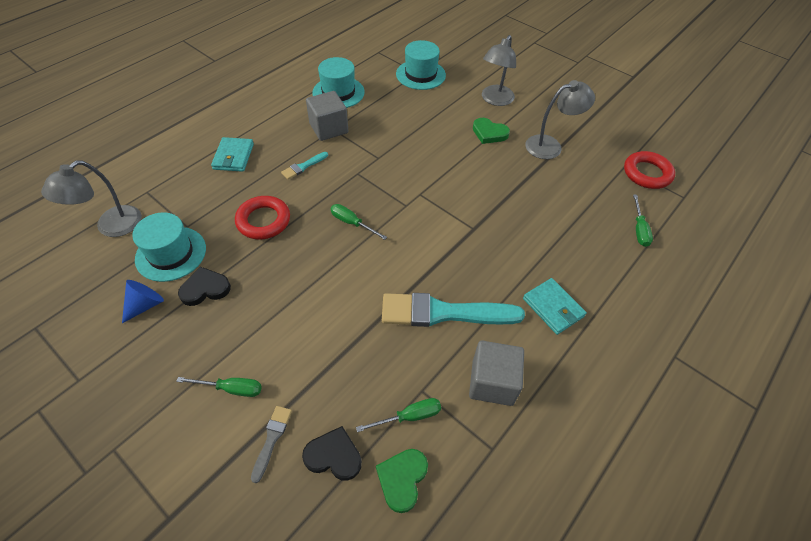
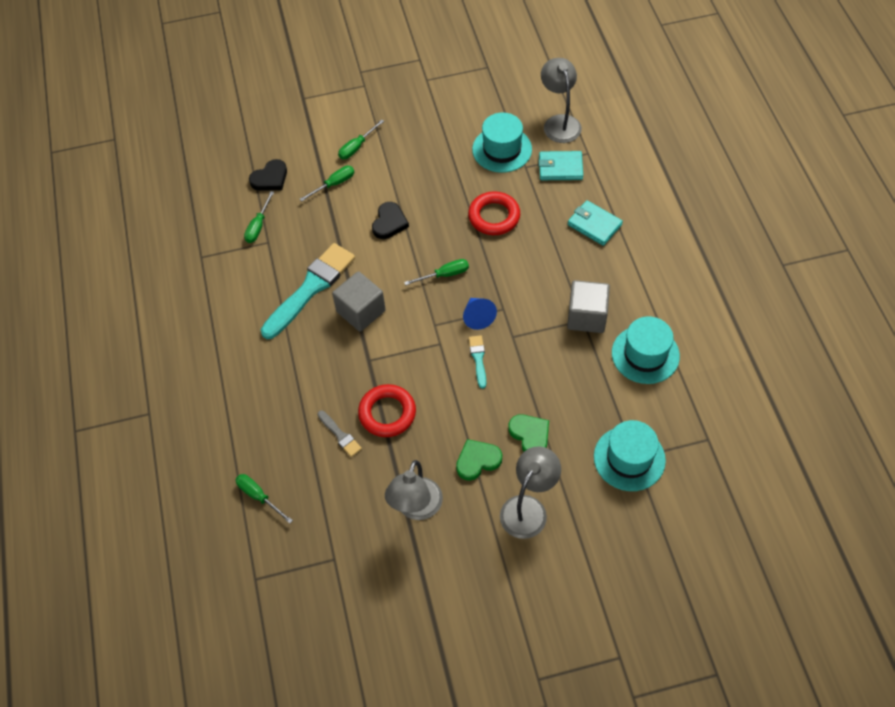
camera: 130 degrees right, 5 degrees up
blue cone [122,280,164,323] -> blue cone moved to [463,298,497,330]
black heart [178,267,231,306] -> black heart moved to [372,202,409,239]
grey brush [251,406,292,483] -> grey brush moved to [317,411,362,457]
turquoise brush [281,152,328,180] -> turquoise brush moved to [469,335,486,389]
green heart [376,449,428,513] -> green heart moved to [508,414,549,452]
grey cube [469,341,524,406] -> grey cube moved to [332,271,386,332]
grey lamp [482,35,516,106] -> grey lamp turned 60 degrees clockwise [500,446,561,539]
turquoise wallet [523,278,587,335] -> turquoise wallet moved to [538,151,583,180]
red ring [624,151,675,189] -> red ring moved to [358,384,416,437]
none -> green screwdriver [300,166,354,202]

